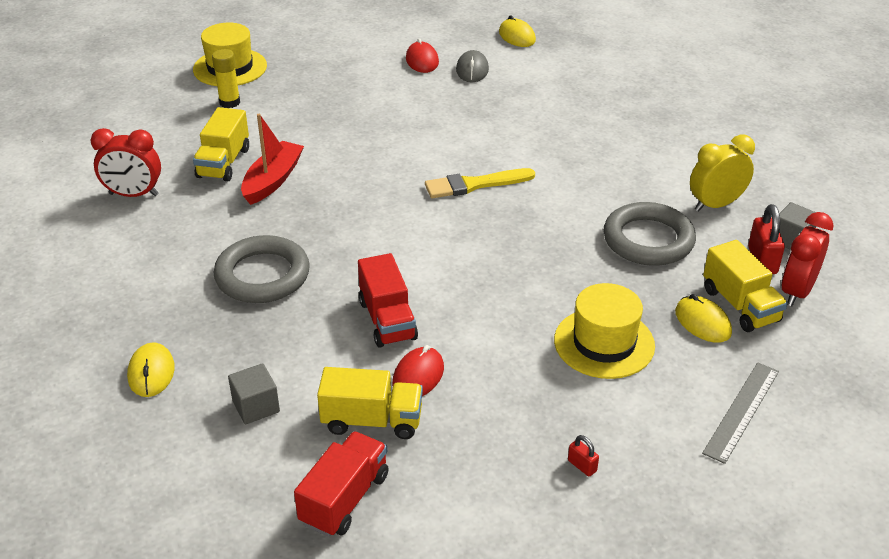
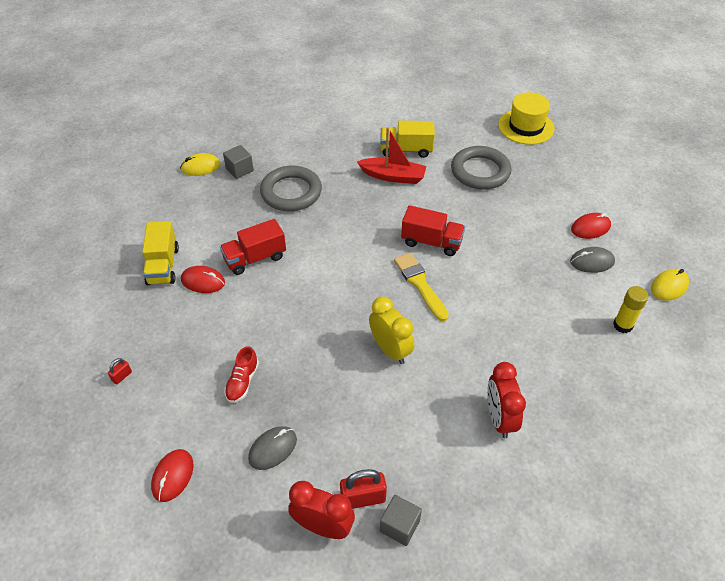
camera: 80 degrees right, 10 degrees up
red clock [91,128,161,197] -> red clock moved to [487,362,526,439]
yellow glue stick [212,49,240,108] -> yellow glue stick moved to [613,286,648,333]
grey cube [228,363,280,424] -> grey cube moved to [223,145,254,179]
red truck [294,431,389,537] -> red truck moved to [401,205,465,256]
yellow hat [554,283,655,379] -> red shoe [224,346,259,403]
grey ring [603,202,696,266] -> grey ring moved to [451,146,511,190]
yellow mouse [675,294,732,343] -> grey mouse [248,426,297,470]
yellow clock [690,135,755,212] -> yellow clock moved to [369,296,415,364]
grey ruler [702,362,779,464] -> red mouse [151,449,193,502]
yellow truck [703,240,788,332] -> none

